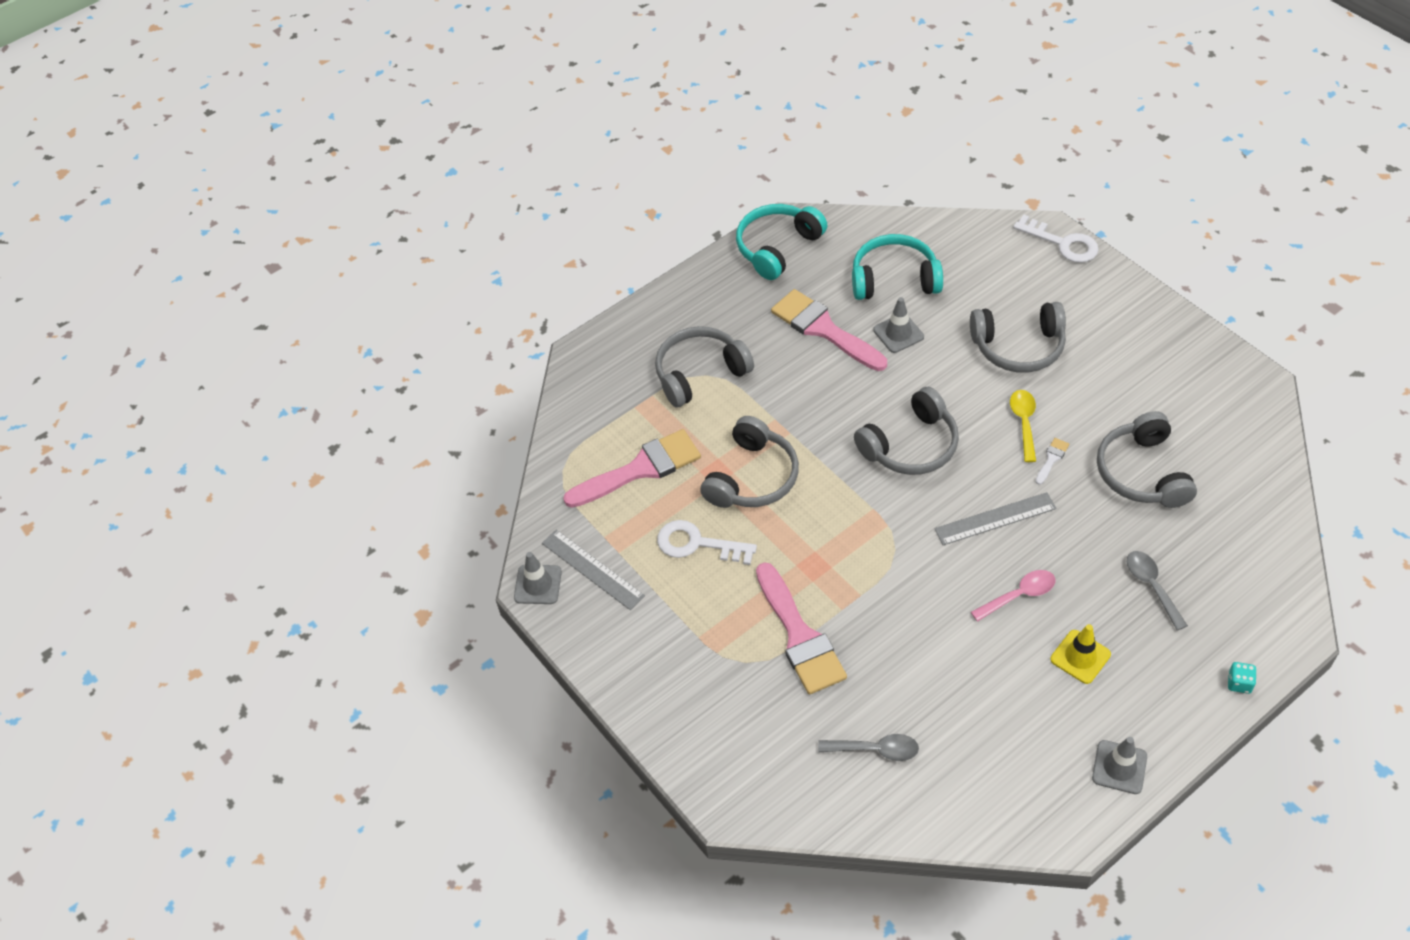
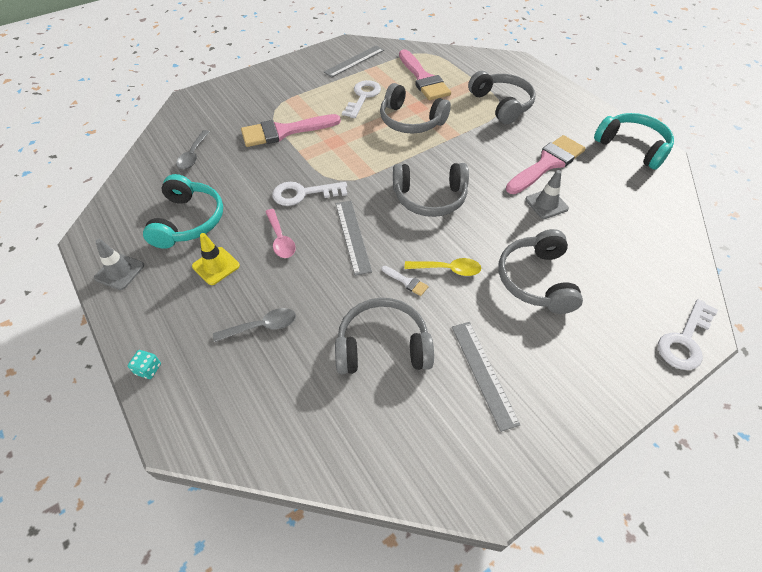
camera: 90 degrees right, 0 degrees up
grey traffic cone [514,552,562,604] -> none
turquoise headphones [852,234,943,300] -> turquoise headphones moved to [143,174,223,249]
grey headphones [854,387,959,475] -> grey headphones turned 60 degrees counterclockwise [393,163,469,217]
none -> white key [272,182,347,206]
none -> grey ruler [452,322,520,432]

